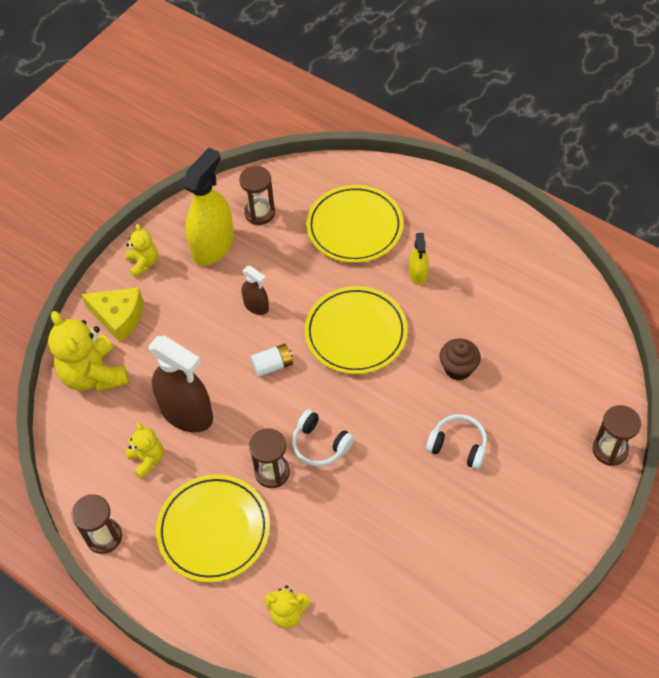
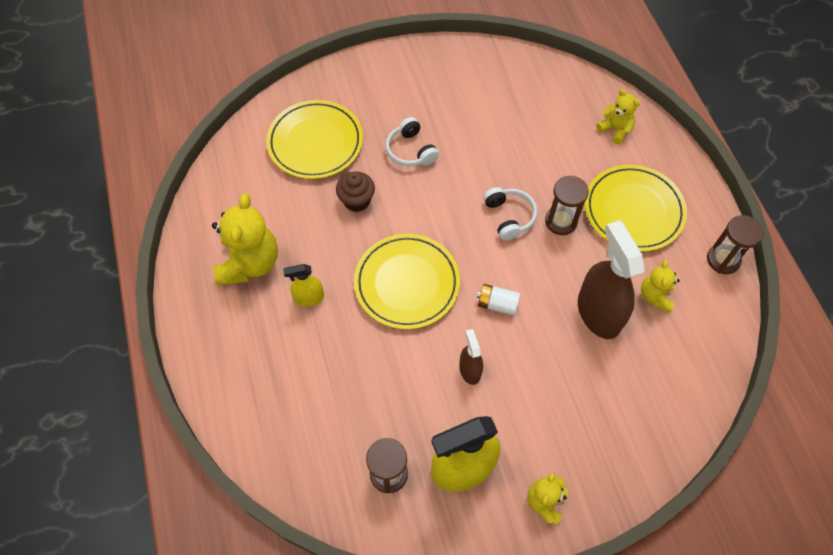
camera: 145 degrees left, 5 degrees up
yellow teddy bear [48,311,129,392] -> yellow teddy bear moved to [212,193,278,285]
yellow cheese [81,287,143,343] -> none
yellow plate [306,185,403,263] -> yellow plate moved to [266,100,363,179]
yellow spray bottle [409,233,429,285] -> yellow spray bottle turned 135 degrees counterclockwise [283,264,324,306]
brown hourglass [593,405,641,466] -> none

